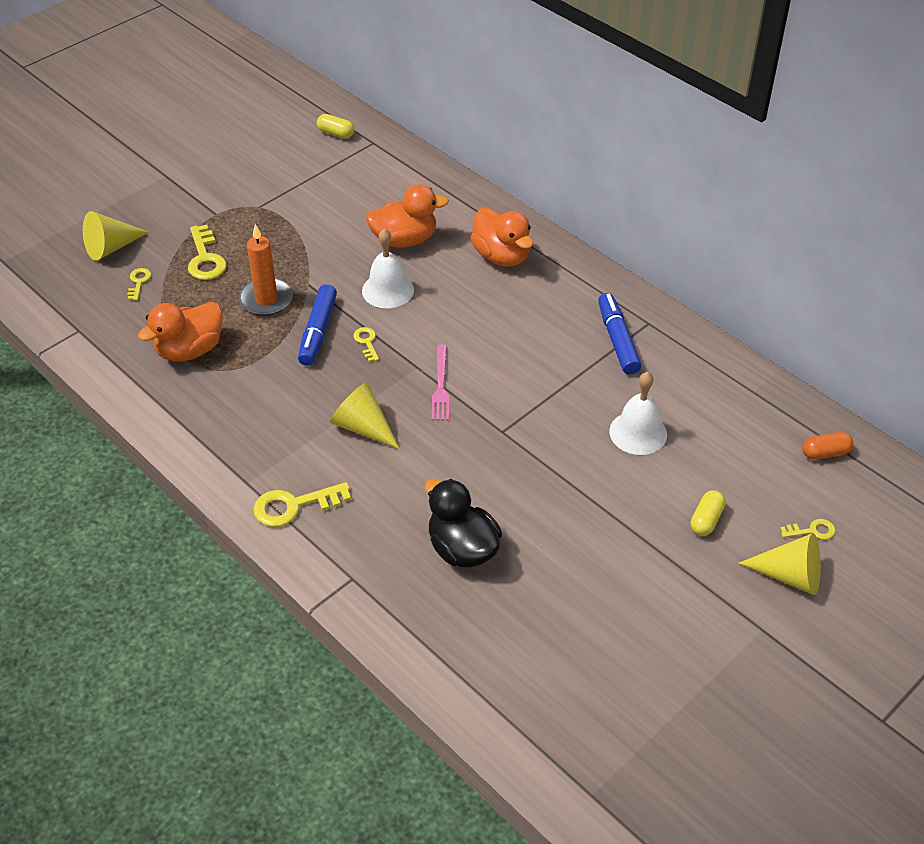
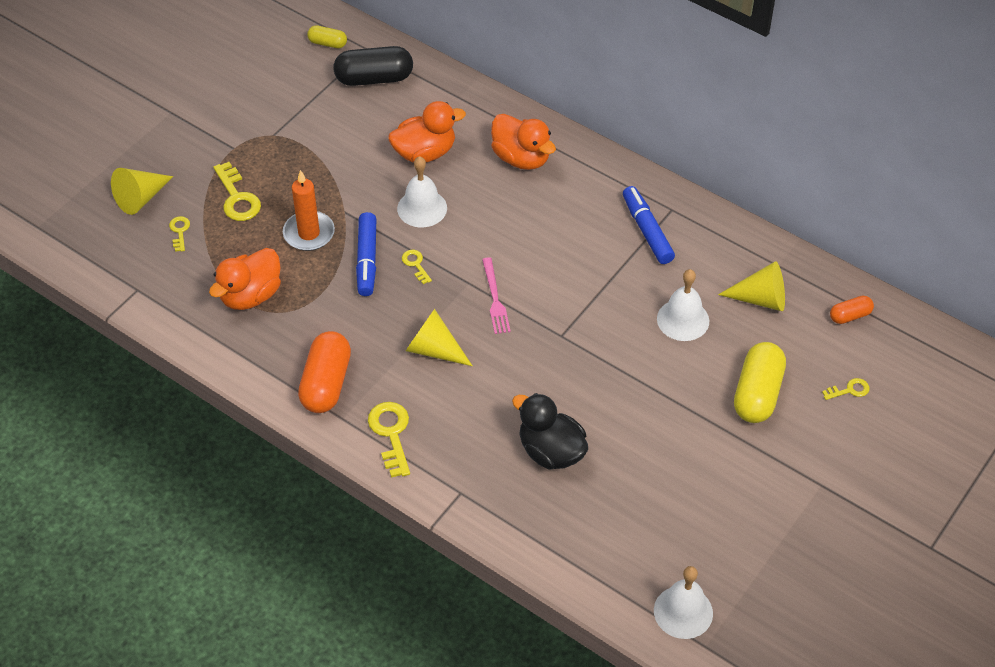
camera: 10 degrees left, 5 degrees up
yellow key [253,482,351,527] -> yellow key turned 105 degrees clockwise [368,402,410,478]
yellow capsule [691,490,726,536] -> yellow capsule [734,342,786,423], size x1.91
yellow cone [738,533,821,595] -> yellow cone moved to [718,261,785,311]
none -> orange capsule [298,331,351,413]
none -> black capsule [333,46,413,86]
none -> white bell [654,566,713,639]

